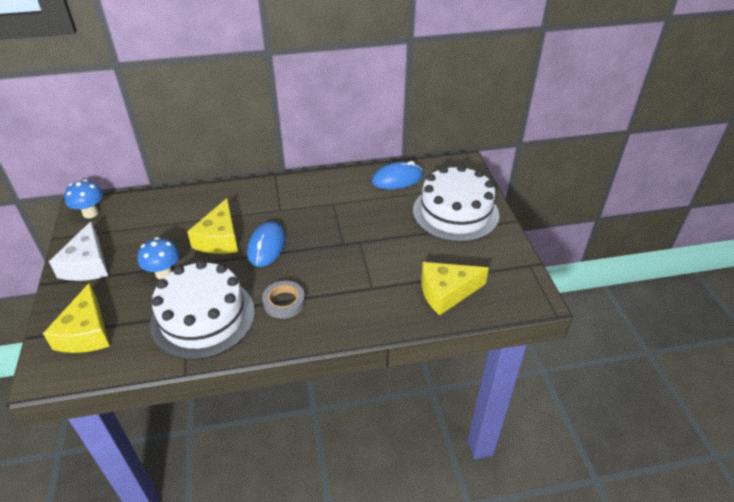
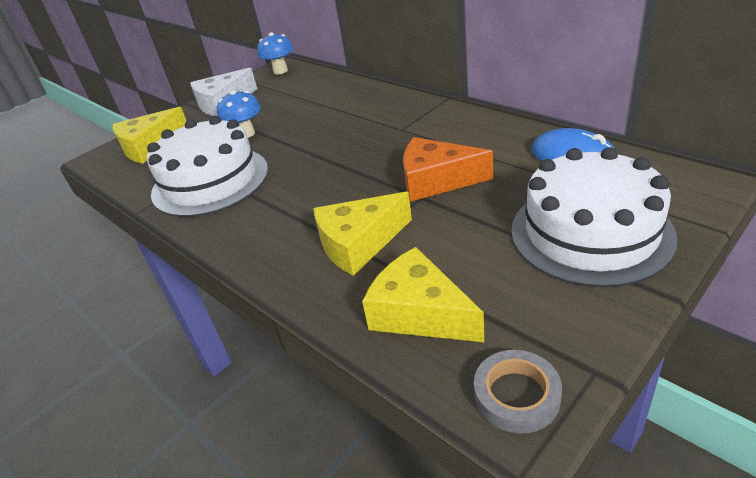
camera: 60 degrees right, 5 degrees down
yellow cheese [187,198,238,254] -> yellow cheese moved to [313,192,412,276]
blue mouse [247,221,285,267] -> none
grey tape [262,281,305,319] -> grey tape moved to [474,350,562,434]
none -> orange cheese [403,137,493,202]

